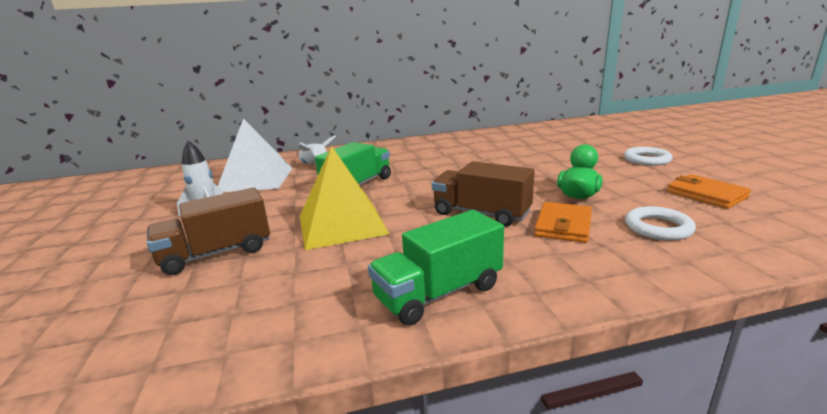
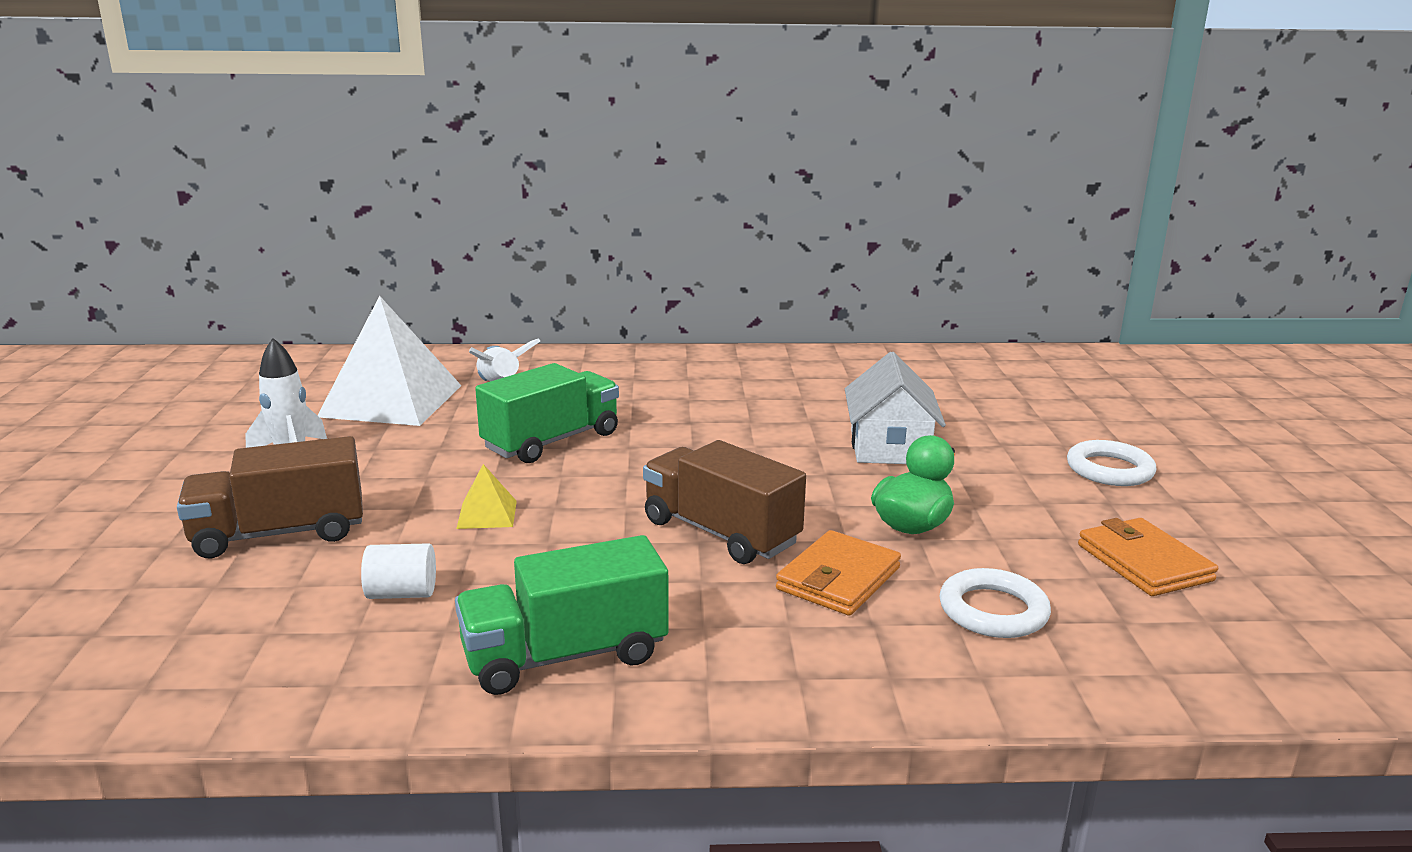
camera: 10 degrees right, 0 degrees up
yellow pyramid [300,146,389,250] -> yellow pyramid [456,464,517,529], size x0.41
none -> white cylinder [361,543,436,599]
none -> white house [845,352,946,464]

